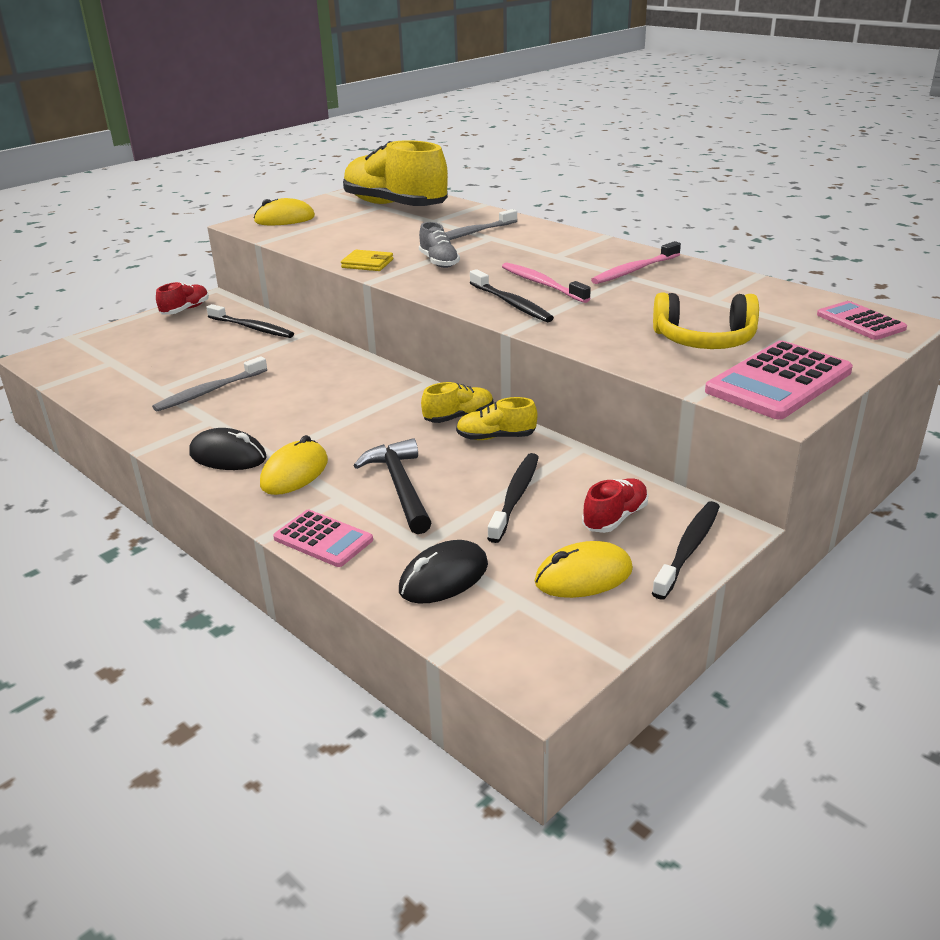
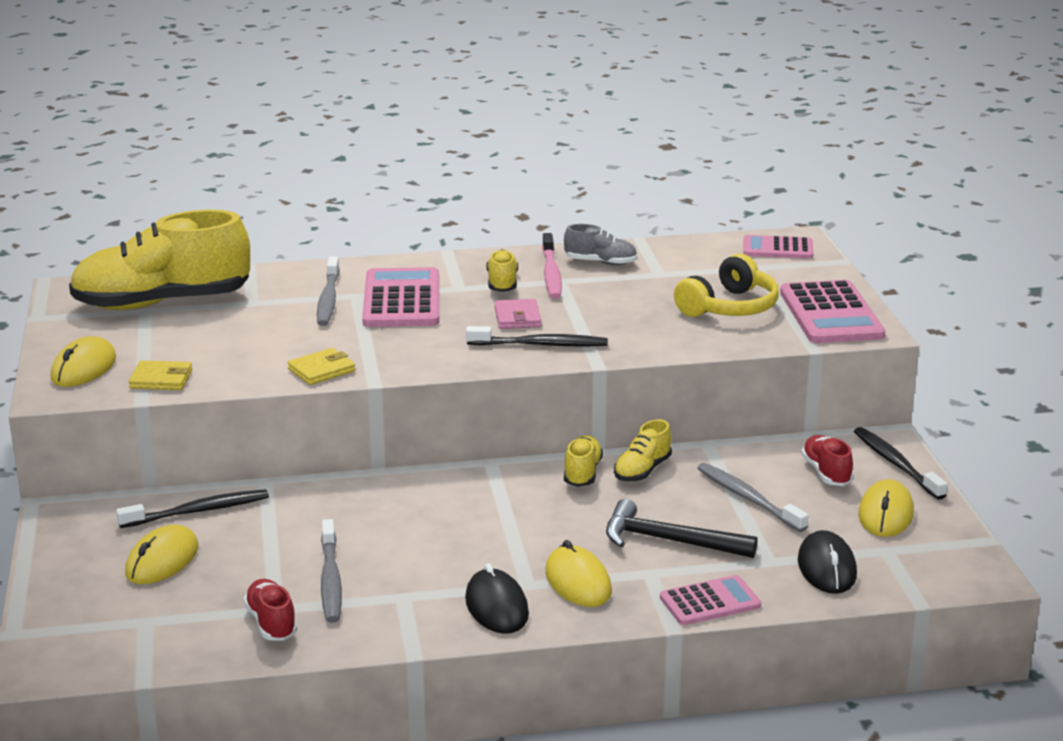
camera: 55 degrees left, 5 degrees down
red shoe [156,282,209,315] -> red shoe moved to [244,579,297,641]
black mouse [189,428,267,470] -> black mouse turned 75 degrees counterclockwise [465,563,529,634]
grey shoe [419,222,460,268] -> grey shoe moved to [564,224,637,265]
black toothbrush [487,453,539,543] -> grey toothbrush [697,463,809,532]
pink toothbrush [502,262,591,303] -> pink wallet [494,299,541,329]
none -> yellow mouse [125,524,198,584]
none -> yellow wallet [128,361,192,390]
none -> pink calculator [362,267,439,327]
none -> yellow shoe [486,249,518,292]

